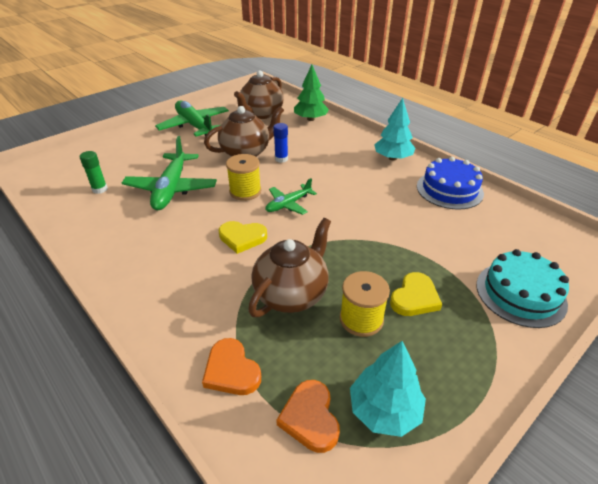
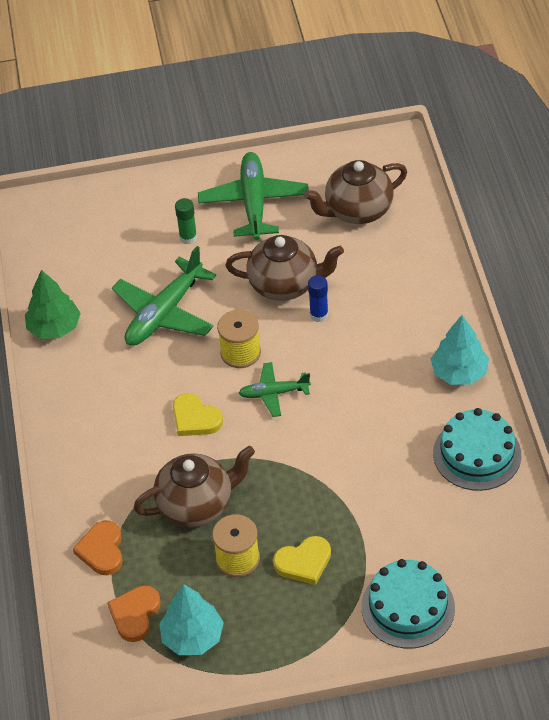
camera: 35 degrees right, 10 degrees up
green glue stick [80,151,108,194] -> green glue stick moved to [175,198,197,245]
green tree [294,65,329,121] -> green tree moved to [25,270,81,339]
blue cake [417,157,484,210] -> turquoise cake [433,408,521,491]

